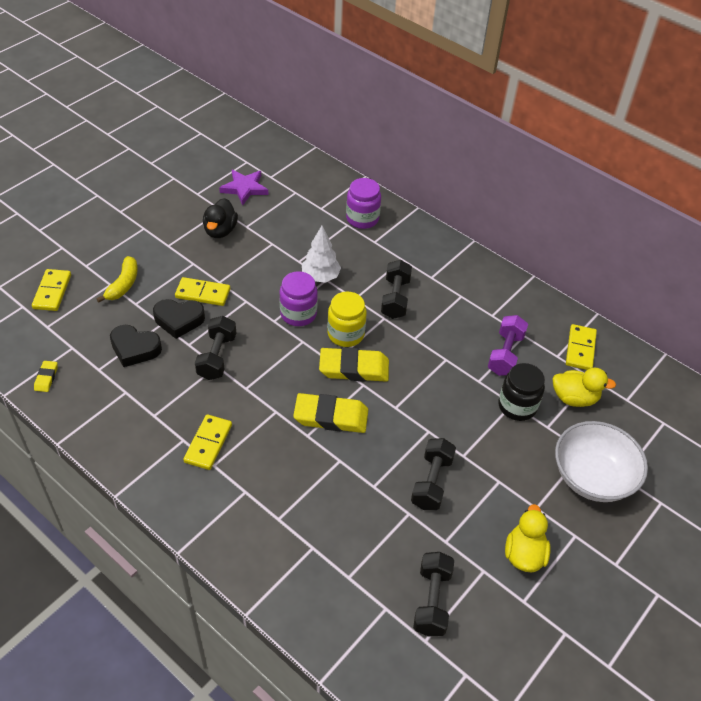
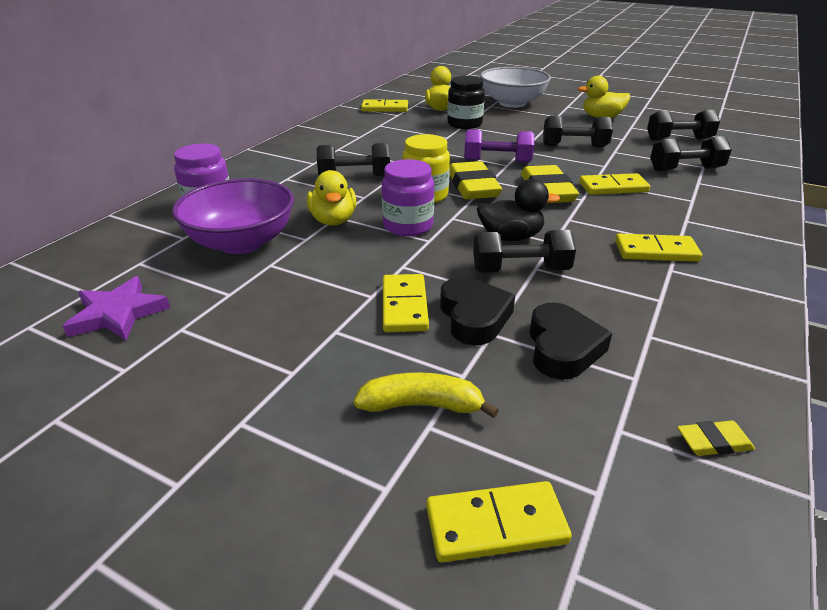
camera: 100 degrees left, 15 degrees down
black duck [203,198,238,238] -> black duck moved to [477,179,560,241]
white tree [302,226,341,283] -> yellow duck [307,170,356,225]
purple dumbbell [488,315,528,376] -> purple dumbbell moved to [464,129,535,163]
none -> purple bowl [172,178,294,254]
none -> yellow domino [579,173,650,195]
none -> black dumbbell [650,136,732,171]

